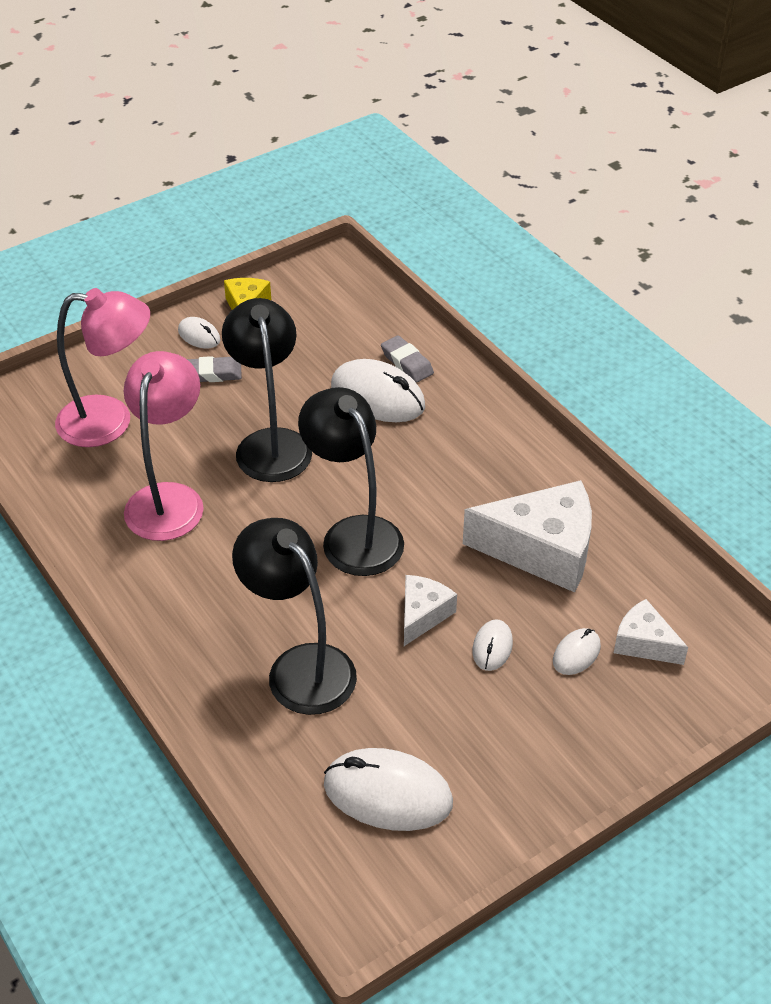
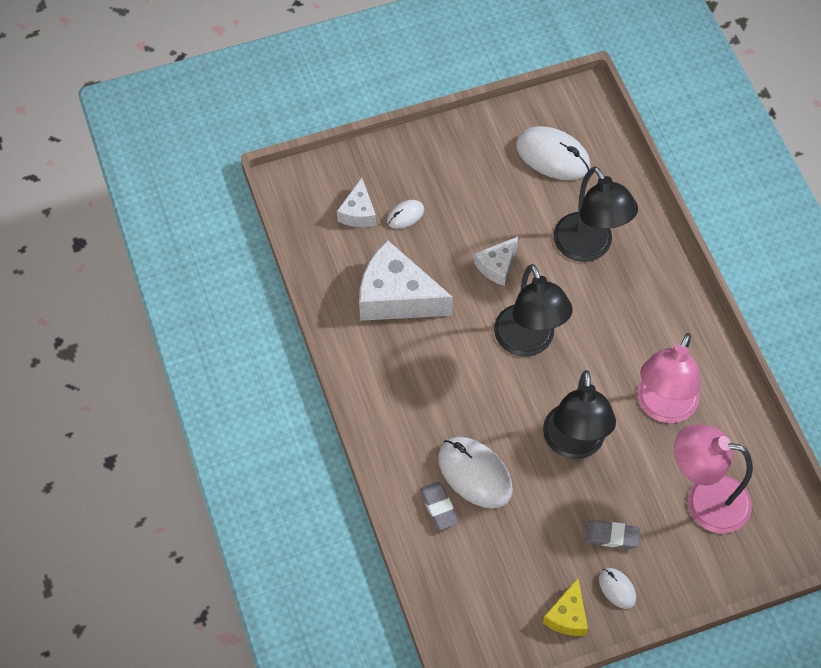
camera: 165 degrees left, 15 degrees up
white mouse [472,620,513,671] -> none
white cheese [614,599,688,665] -> white cheese turned 45 degrees clockwise [337,178,376,227]

